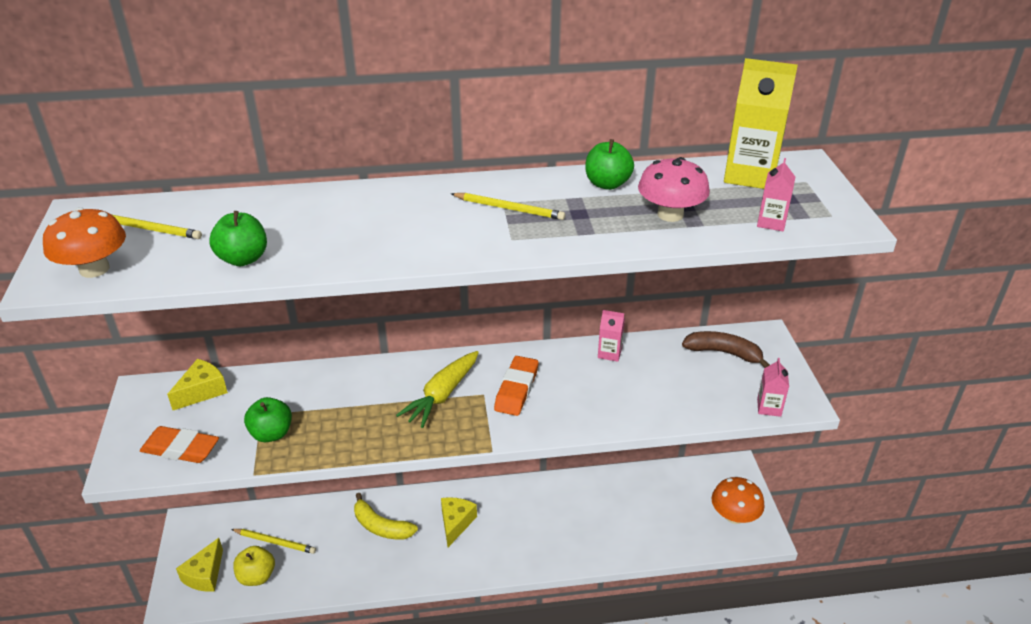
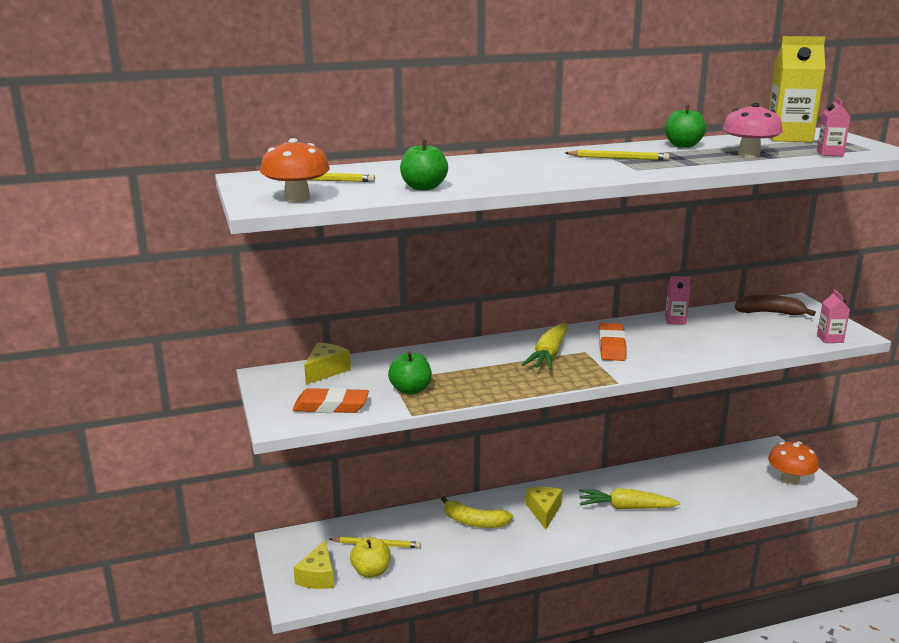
camera: 10 degrees left, 15 degrees down
none -> yellow carrot [579,488,680,509]

